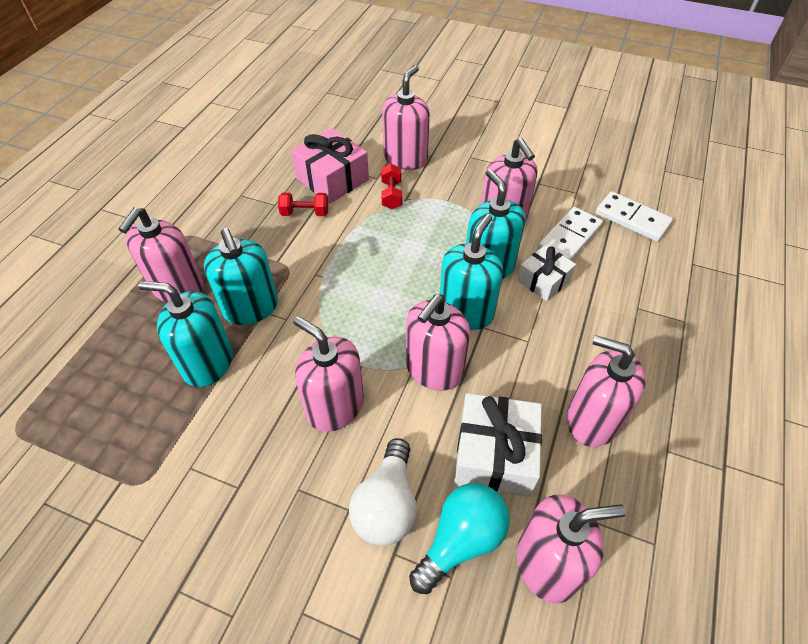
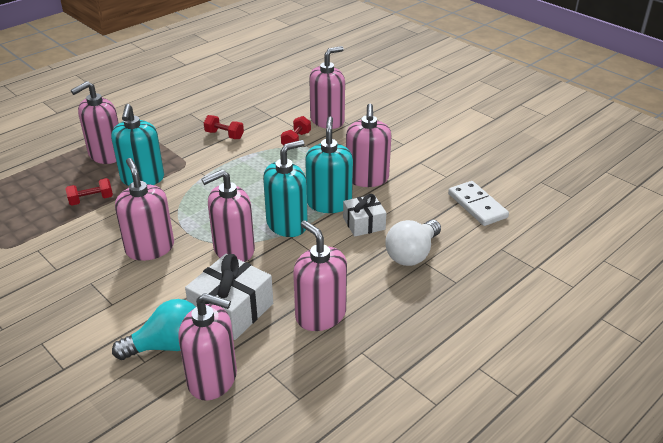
camera: 25 degrees right, 15 degrees down
turquoise soap dispenser [138,281,233,387] -> red dumbbell [65,178,113,206]
pink gift [291,128,369,204] -> none
white light bulb [349,438,417,546] -> white light bulb moved to [385,220,441,266]
white domino [538,207,603,260] -> none

